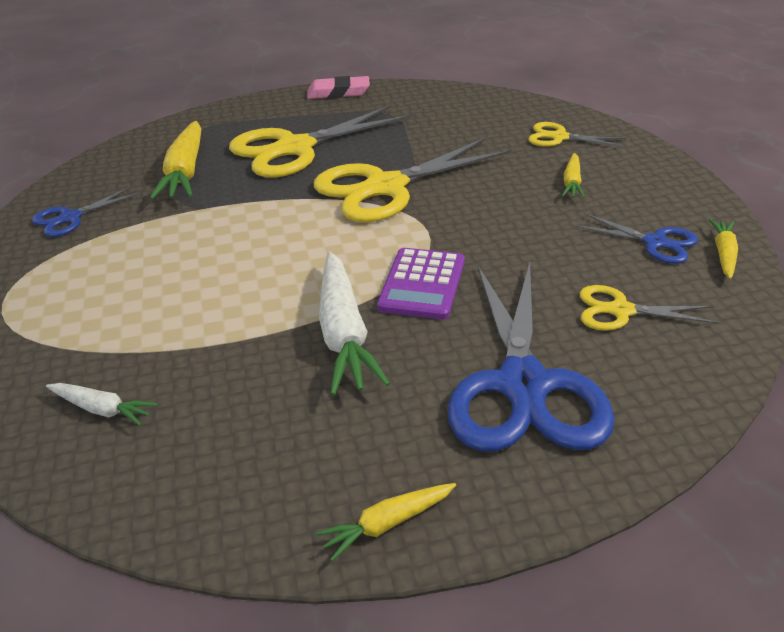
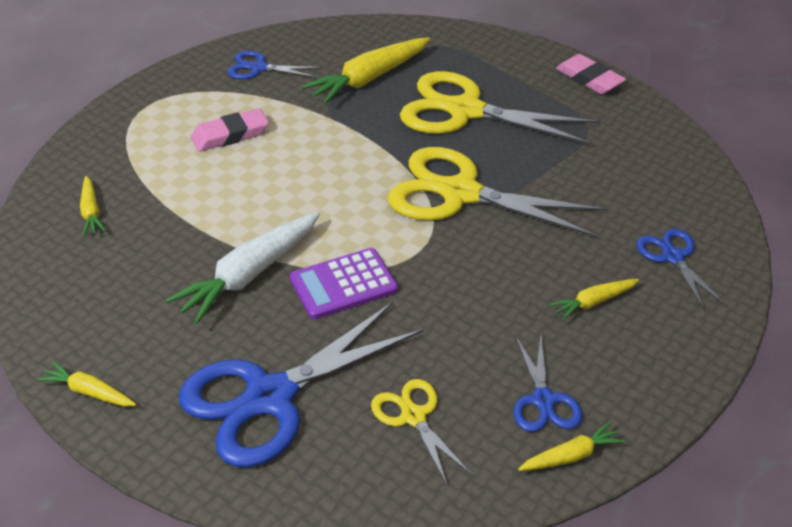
camera: 50 degrees right, 5 degrees up
white carrot [46,383,158,426] -> yellow carrot [80,176,106,236]
yellow scissors [528,122,627,147] -> blue scissors [636,229,726,310]
none -> pink eraser [191,108,269,152]

